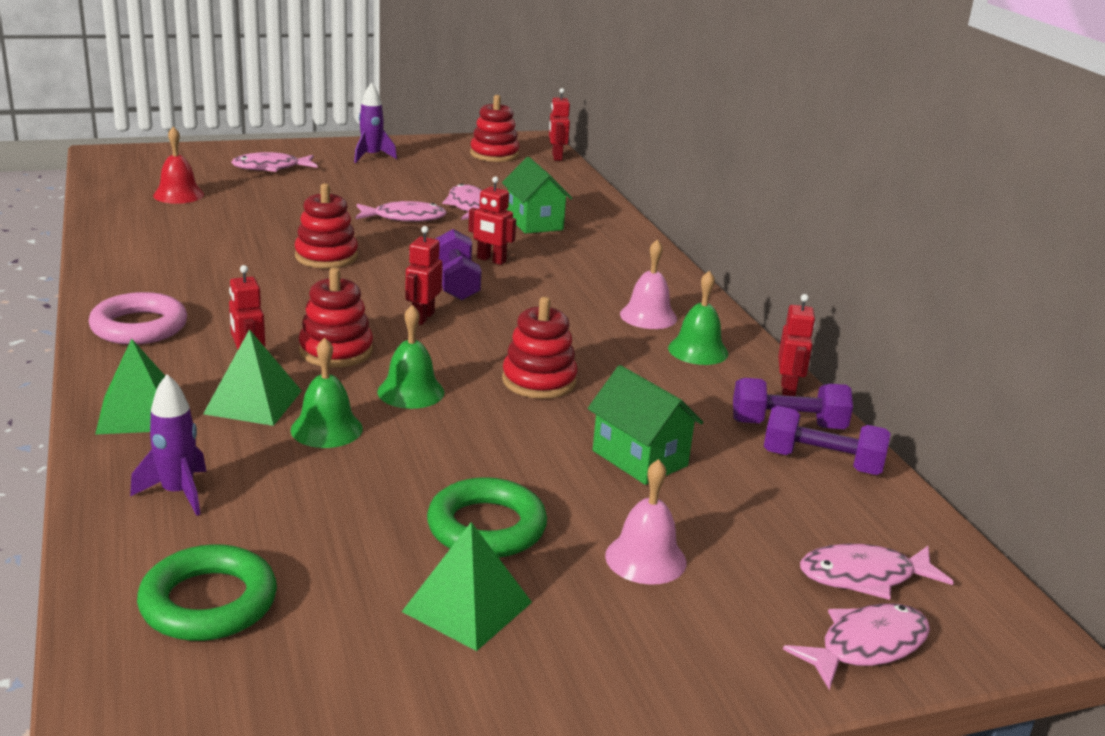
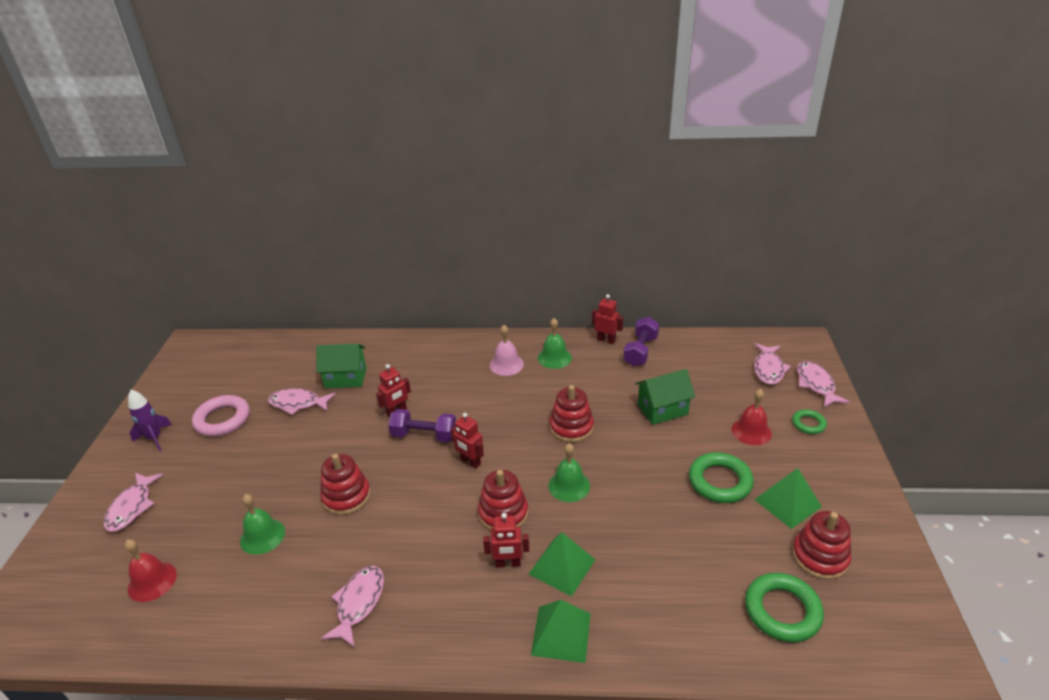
camera: 65 degrees left, 10 degrees up
pink ring [89,292,187,345] -> pink ring moved to [192,395,250,437]
purple rocket [130,374,207,516] -> none
green bell [291,338,363,448] -> green bell moved to [240,494,285,555]
pink fish [355,201,447,222] -> pink fish moved to [321,566,384,648]
red stacking toy [470,95,519,162] -> red stacking toy moved to [792,511,851,580]
red robot [549,88,570,161] -> none
pink bell [605,459,686,585] -> red bell [731,389,772,445]
purple dumbbell [764,406,891,475] -> none
none -> green ring [792,409,827,434]

